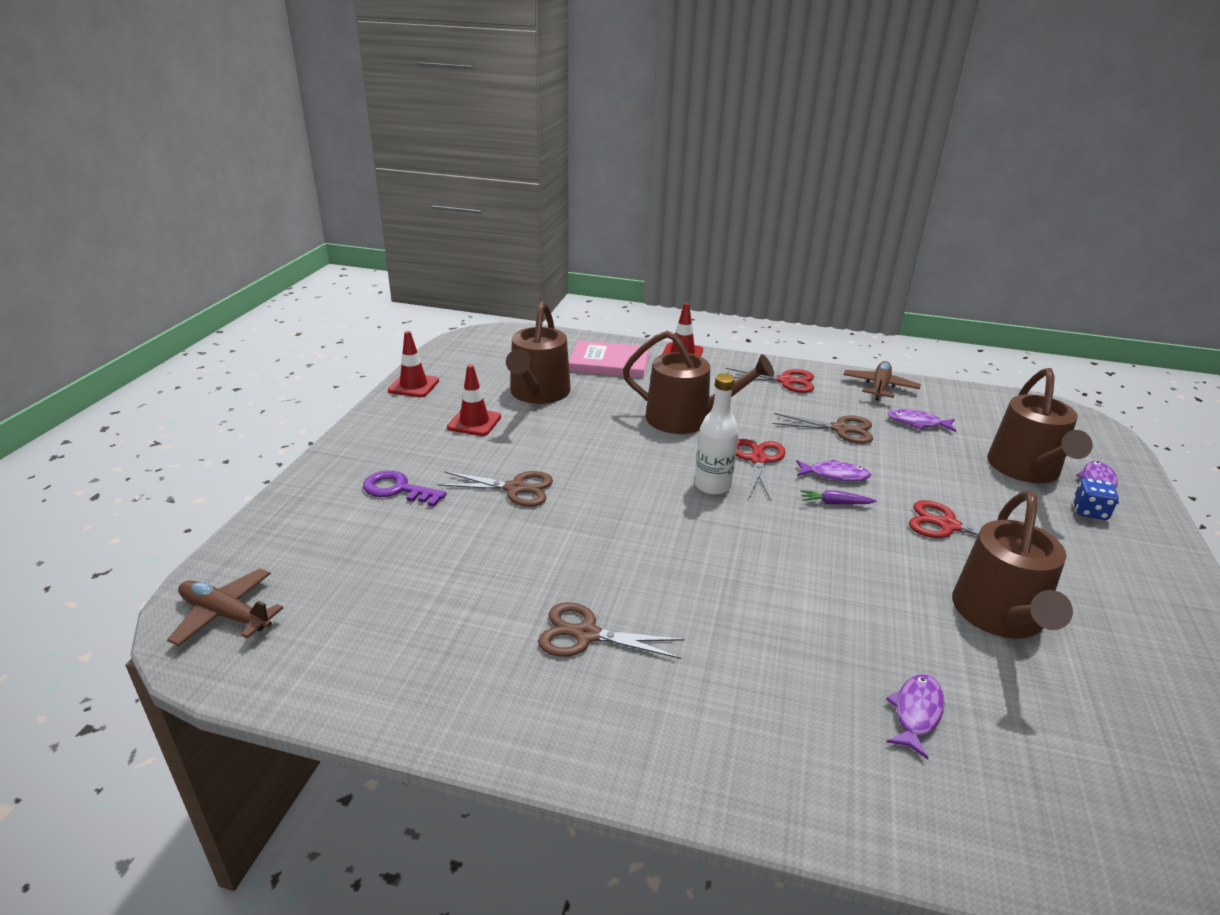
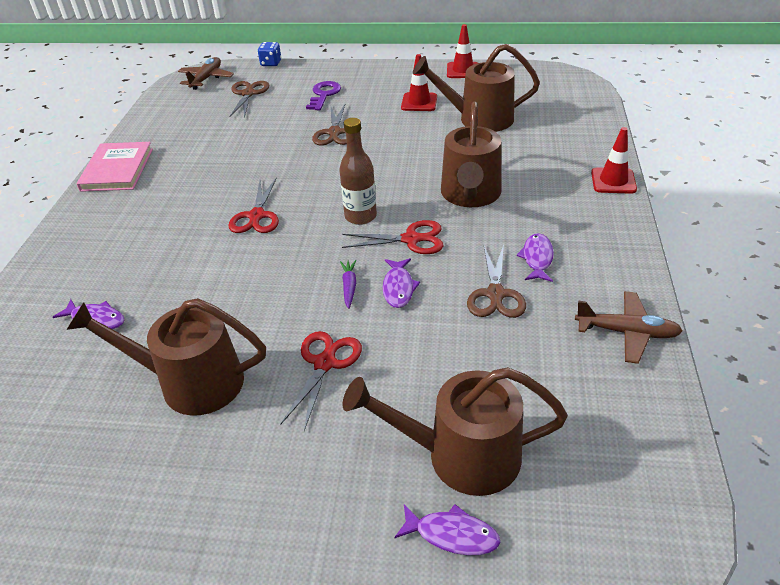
camera: 85 degrees right, 10 degrees up
brown scissors [538,602,685,659] -> brown scissors moved to [229,81,269,118]
pink book [569,340,649,378] -> pink book moved to [76,142,153,192]
white bottle [694,373,739,495] -> brown bottle [339,118,377,225]
red scissors [726,368,814,393] -> red scissors moved to [228,177,279,233]
purple fish [887,409,956,432] -> purple fish moved to [517,233,554,282]
blue dice [1073,478,1119,520] -> blue dice moved to [258,42,281,66]

